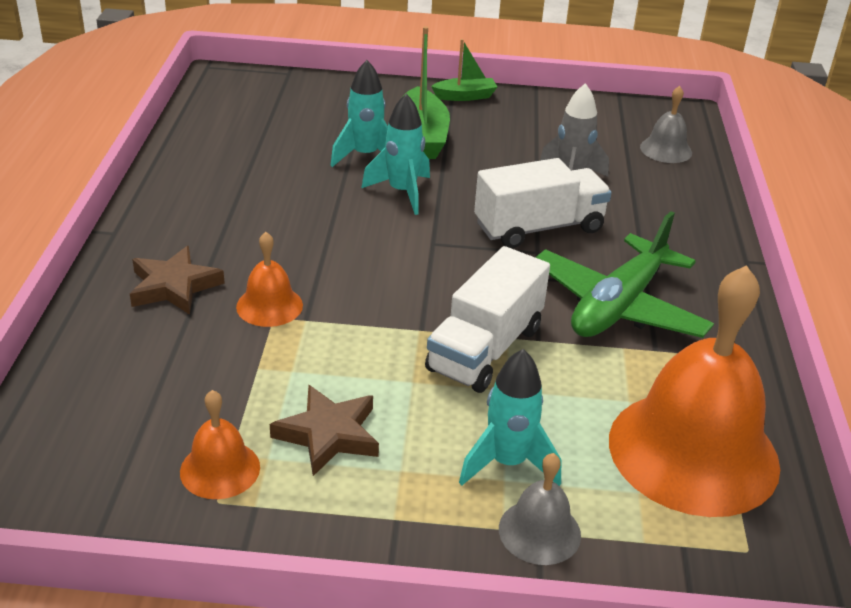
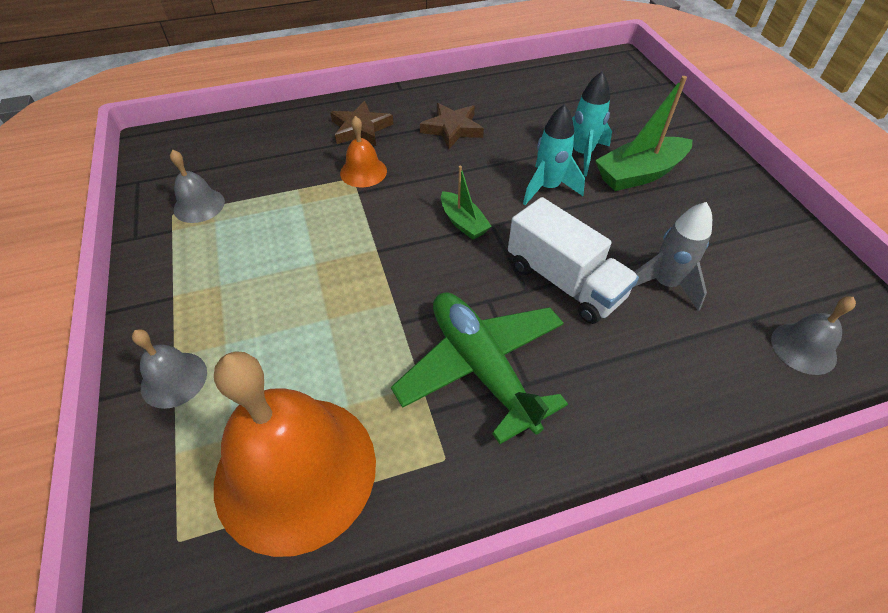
camera: 70 degrees right, 15 degrees up
orange bell [180,390,260,499] -> grey bell [170,149,225,223]
brown star [270,385,379,476] -> brown star moved to [420,103,484,149]
white truck [425,246,550,393] -> none
green boat [431,39,497,101] -> green boat moved to [441,166,492,240]
turquoise rocket [459,349,561,486] -> none
green plane [535,211,714,338] -> green plane turned 45 degrees clockwise [391,292,568,444]

